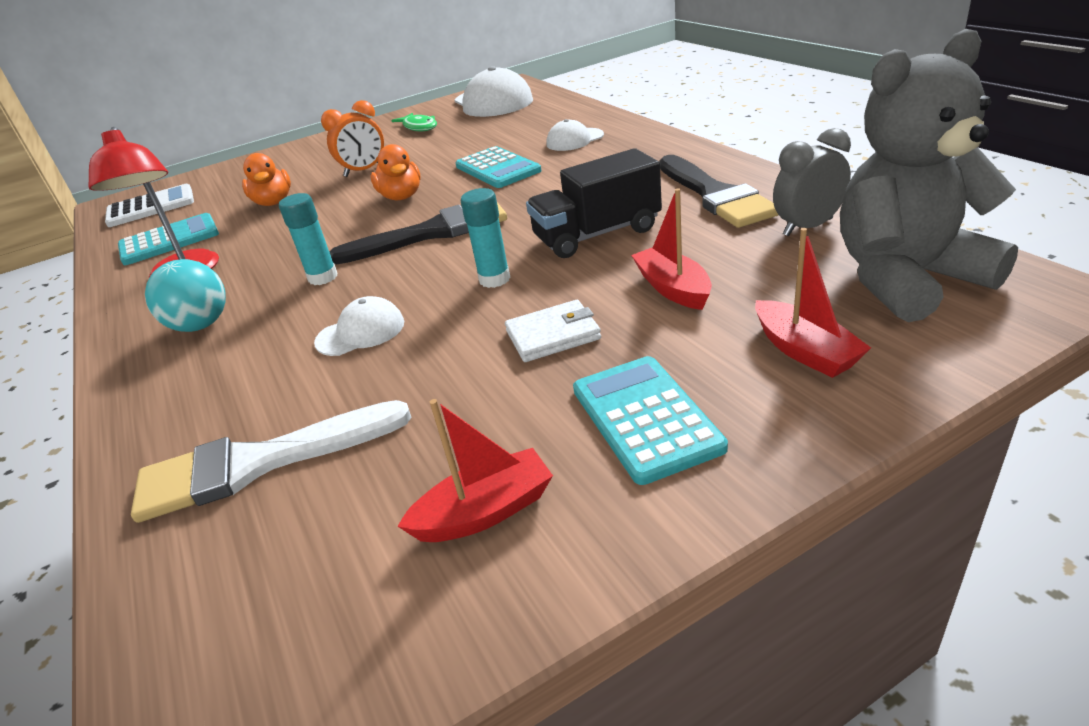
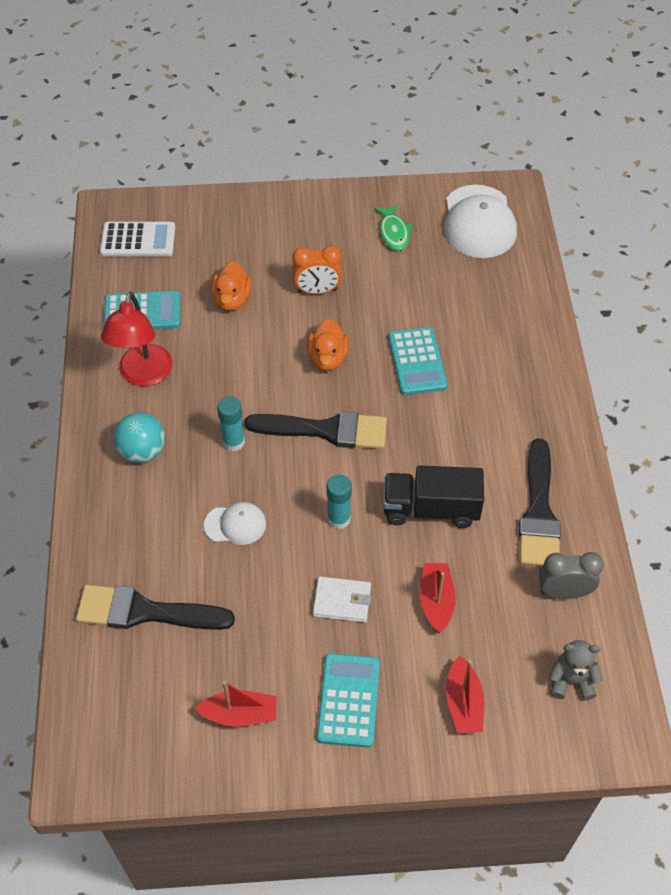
camera: 20 degrees right, 20 degrees up
white brush [131,400,412,523] -> black brush [76,585,235,630]
white cap [546,119,604,151] -> none
grey teddy bear [840,29,1018,322] -> grey teddy bear [549,640,603,700], size x0.46

